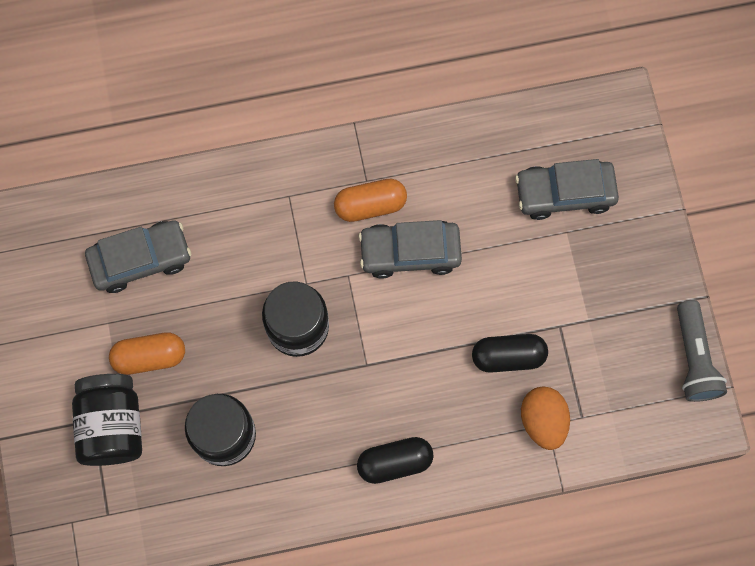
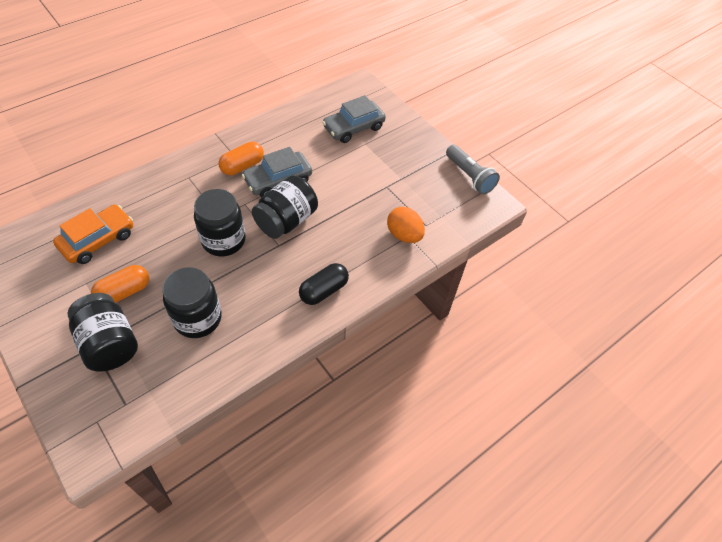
camera: 30 degrees left, 20 degrees down
grey car [85,220,191,293] -> orange car [53,205,133,264]
black capsule [472,334,548,373] -> none
none -> black jar [252,176,318,239]

